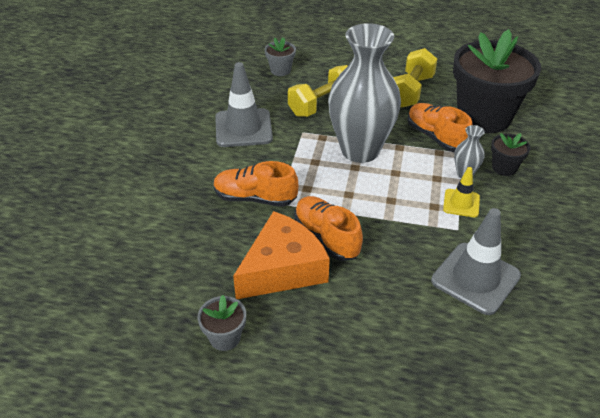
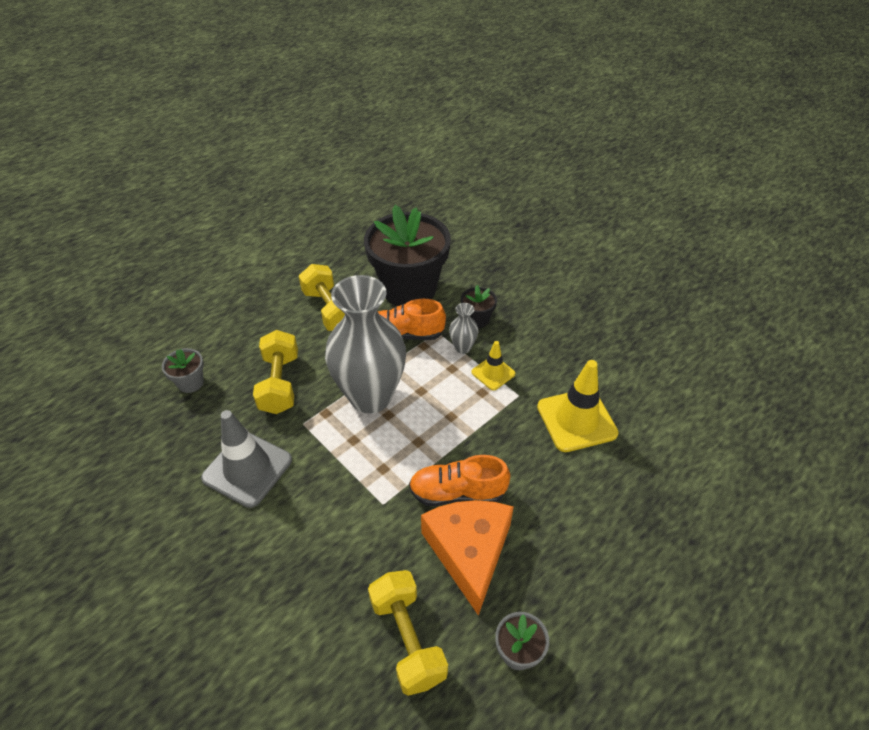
camera: 55 degrees left, 5 degrees up
orange shoe [214,161,298,207] -> none
grey traffic cone [431,208,521,315] -> yellow traffic cone [537,360,618,452]
none -> yellow dumbbell [368,570,448,696]

